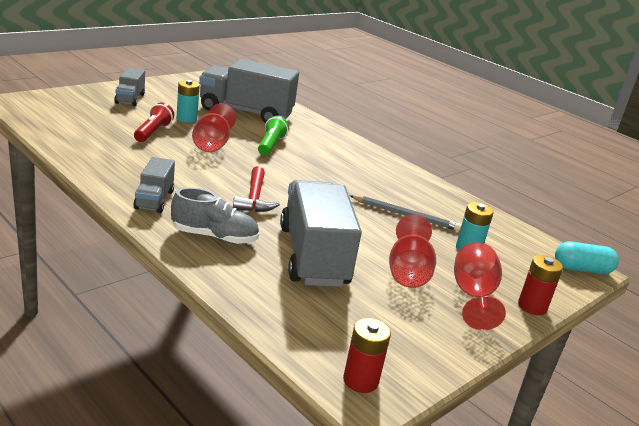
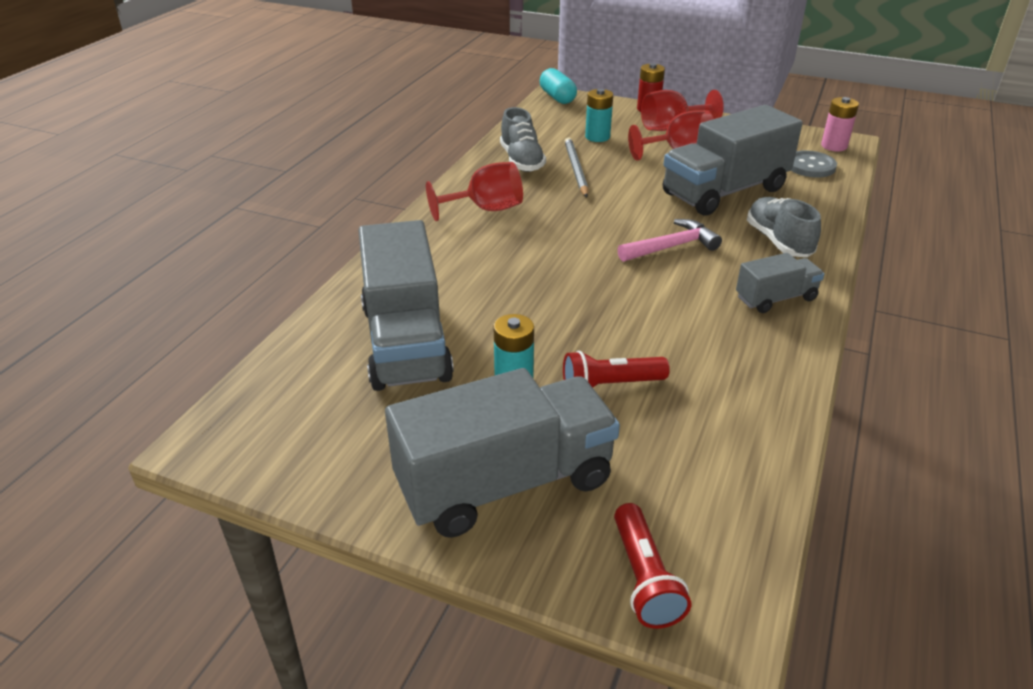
camera: 110 degrees left, 10 degrees up
grey truck [114,67,145,106] -> grey truck [385,368,620,538], size x1.98
red goblet [192,103,236,152] -> red goblet moved to [426,162,523,221]
red hammer [233,166,280,212] -> pink hammer [618,219,722,262]
green flashlight [258,116,289,155] -> none
red battery [343,318,391,393] -> pink battery [821,97,859,151]
none -> grey shoe [500,107,546,172]
none -> red flashlight [614,503,691,629]
none -> grey button [791,150,837,178]

